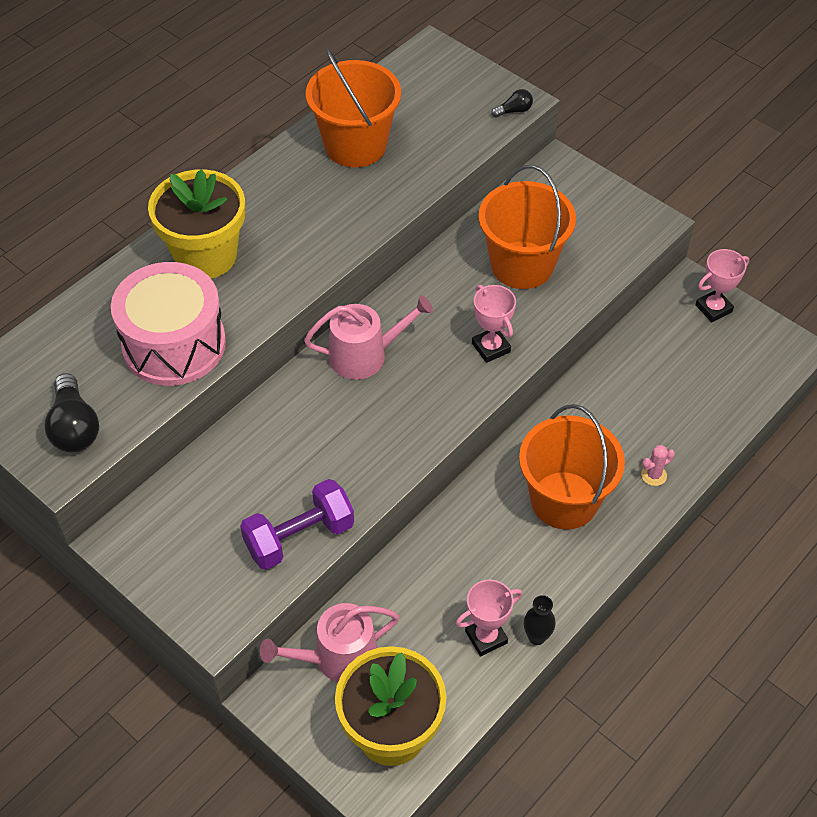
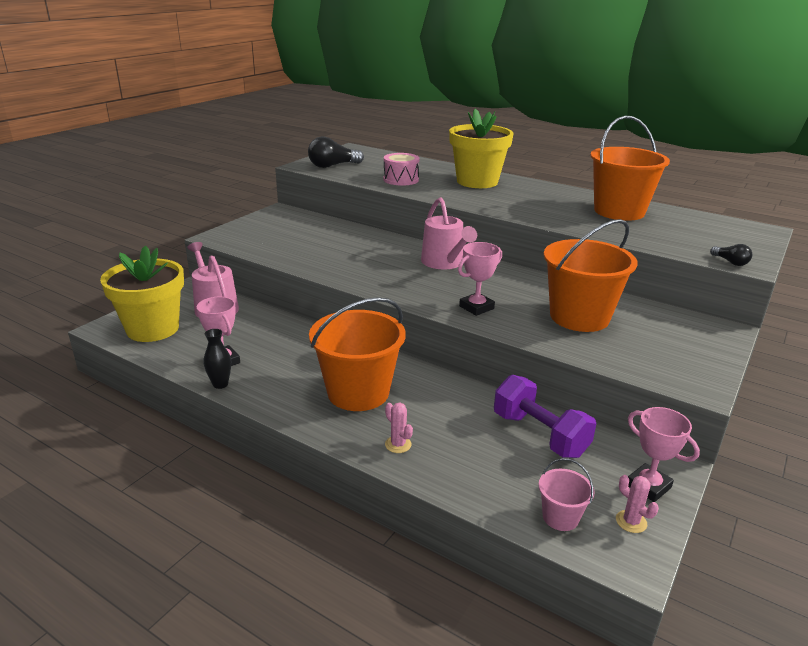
camera: 80 degrees right, 25 degrees down
pink drum [111,262,226,386] -> pink drum [384,153,420,186], size x0.54
purple dumbbell [240,479,354,570] -> purple dumbbell moved to [494,375,596,458]
none -> pink bucket [538,458,595,531]
none -> pink cactus [616,475,659,533]

